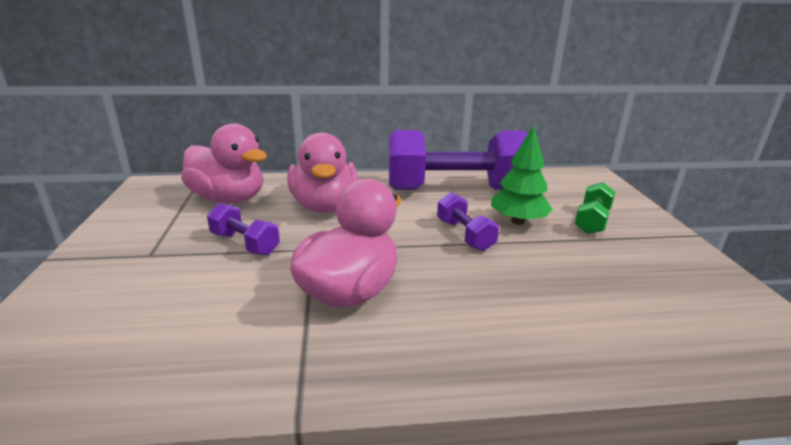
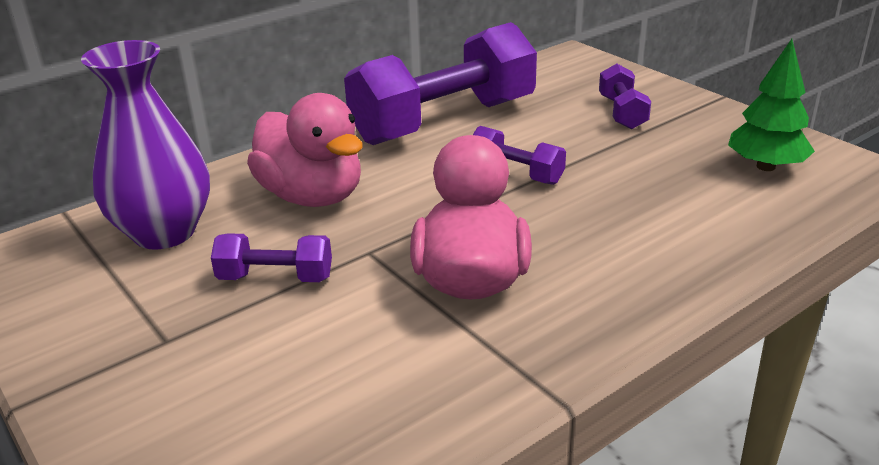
camera: 30 degrees left, 5 degrees up
pink duck [181,123,267,204] -> purple vase [81,40,210,250]
green tree [491,125,552,225] -> green tree moved to [728,39,815,171]
green dumbbell [574,182,615,234] -> purple dumbbell [599,64,651,130]

